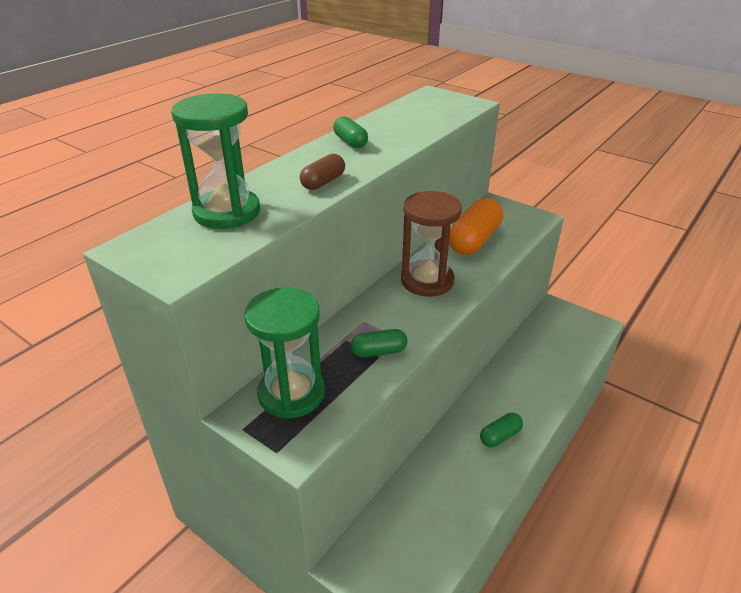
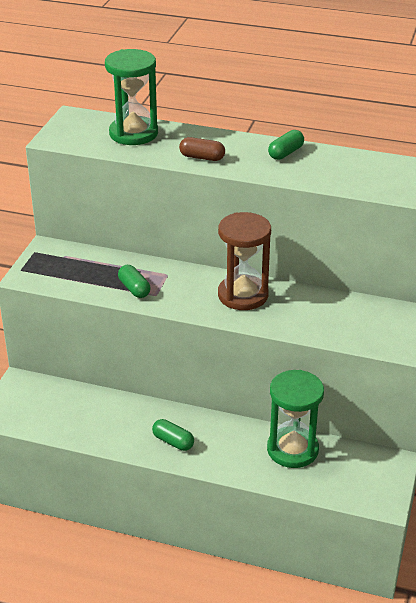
camera: 70 degrees right, 0 degrees up
green hourglass [244,287,325,419] -> green hourglass moved to [267,370,324,468]
orange capsule [449,198,503,255] -> none

